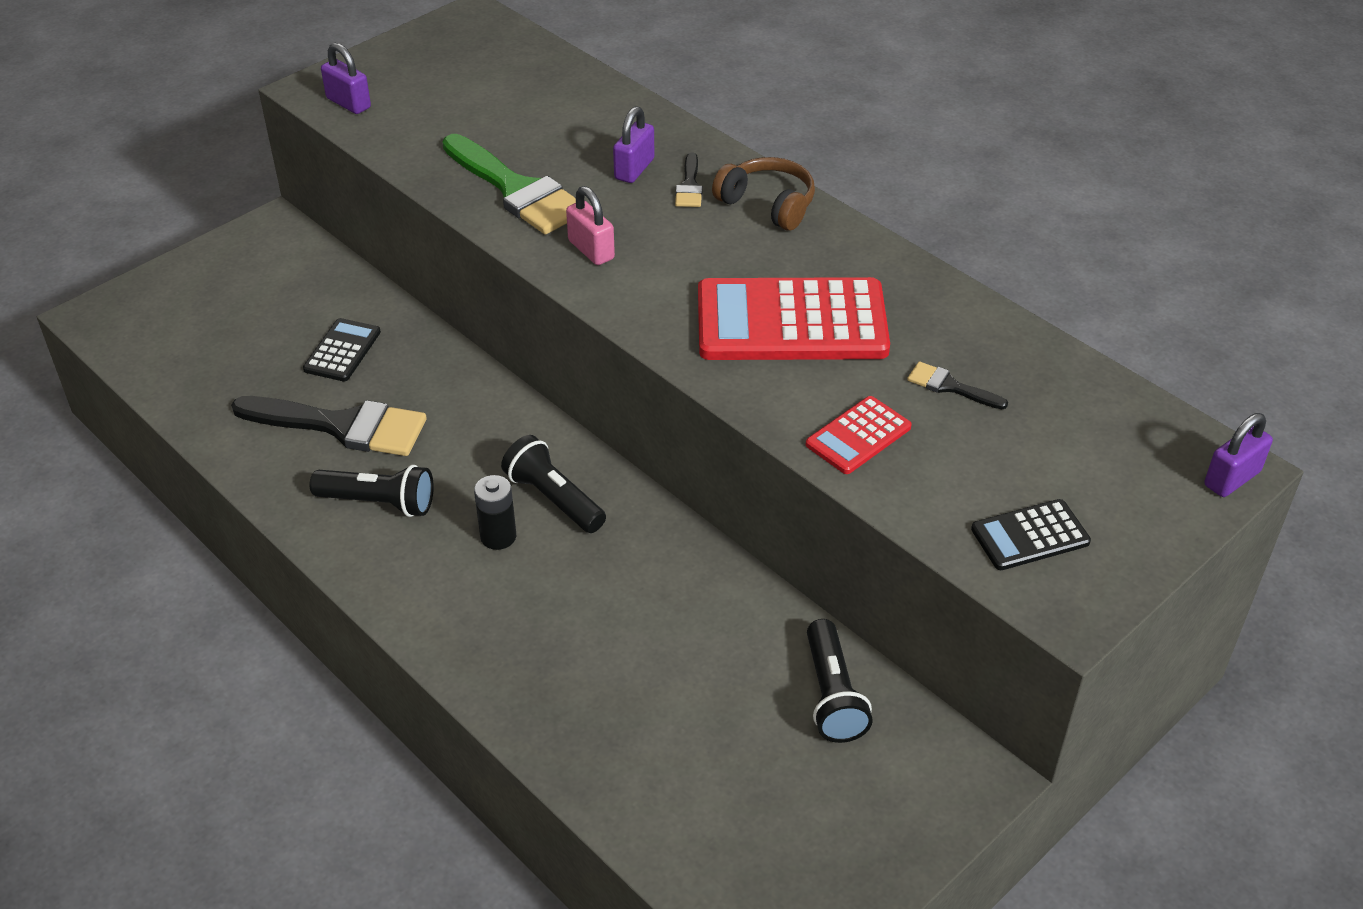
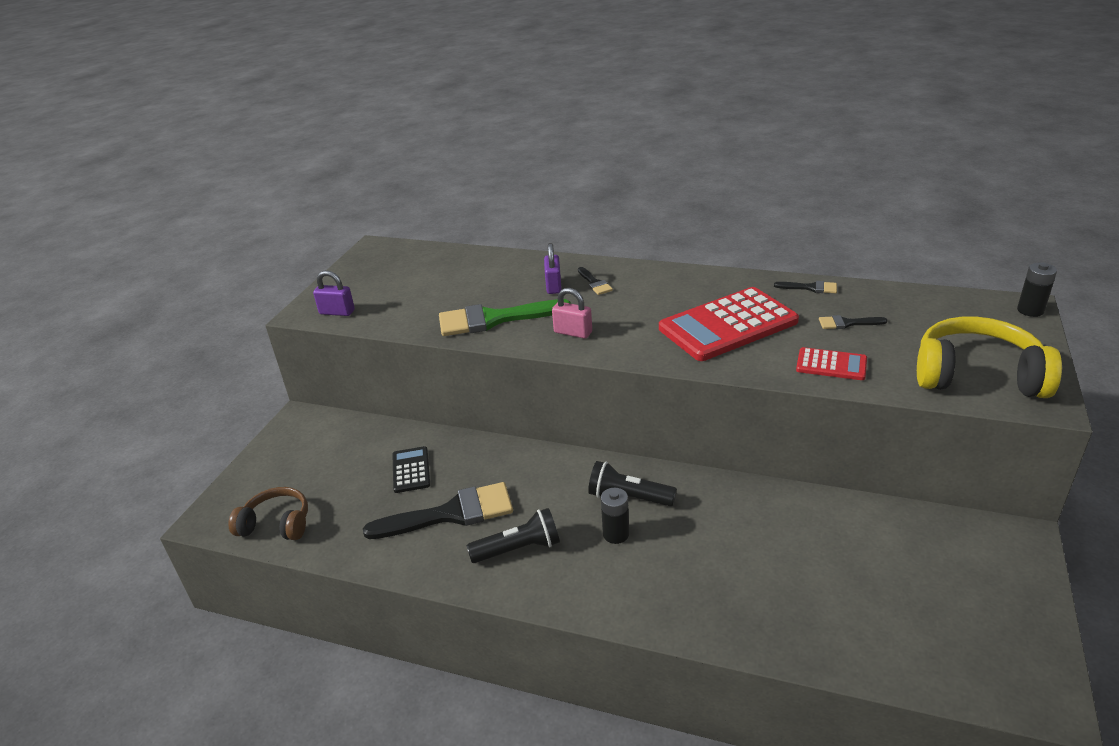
camera: 25 degrees left, 10 degrees down
green brush [442,134,576,234] -> green brush turned 150 degrees clockwise [439,299,571,336]
brown headphones [712,157,815,231] -> brown headphones moved to [228,487,308,540]
red calculator [806,396,912,474] -> red calculator turned 90 degrees counterclockwise [796,347,867,380]
black flashlight [807,619,873,743] -> none
black calculator [971,499,1091,570] -> yellow headphones [917,316,1062,398]
purple padlock [1204,413,1273,497] -> black battery [1017,263,1057,317]
none -> black brush [774,281,837,293]

